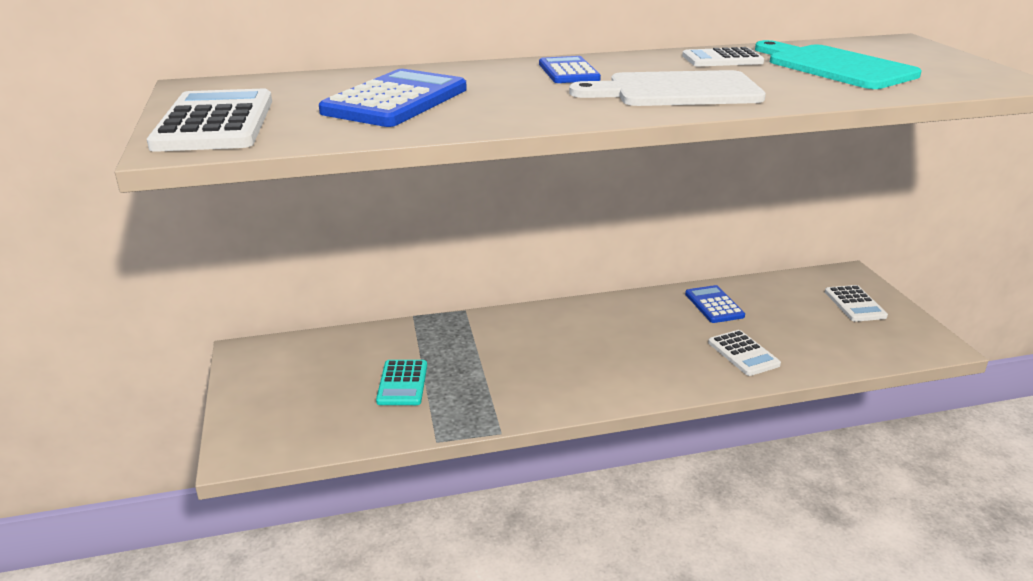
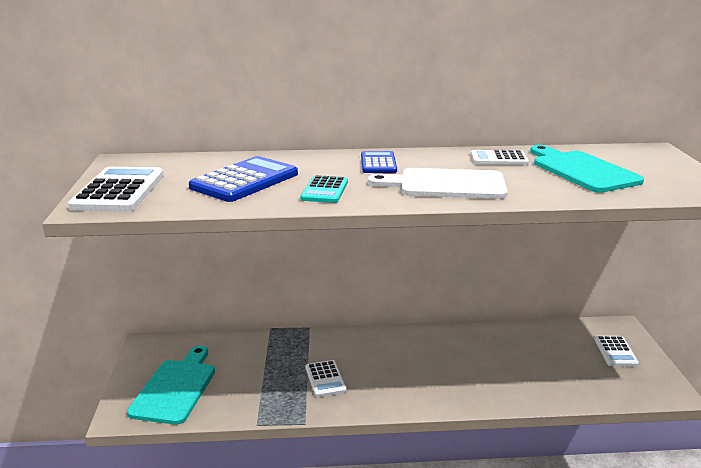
camera: 10 degrees right, 5 degrees down
turquoise calculator [376,360,427,405] -> turquoise calculator moved to [300,175,348,203]
blue calculator [685,285,745,323] -> none
white calculator [708,330,781,376] -> white calculator moved to [306,360,347,397]
none -> turquoise cutting board [127,346,215,425]

